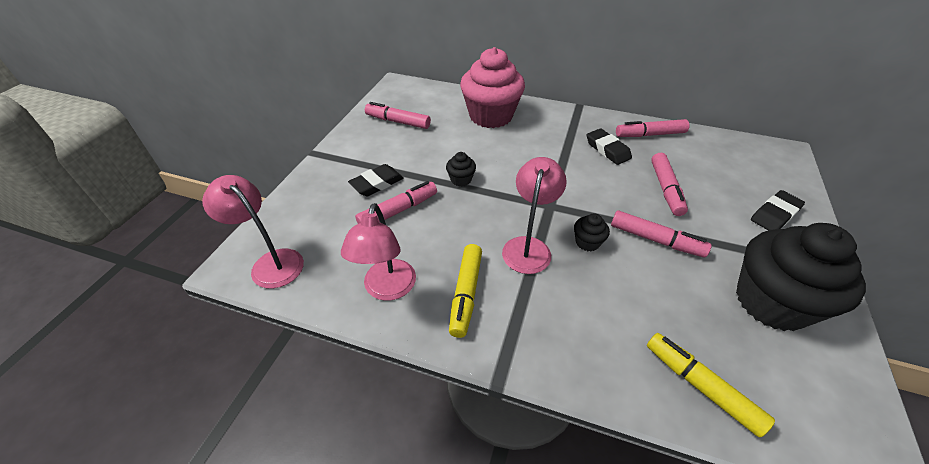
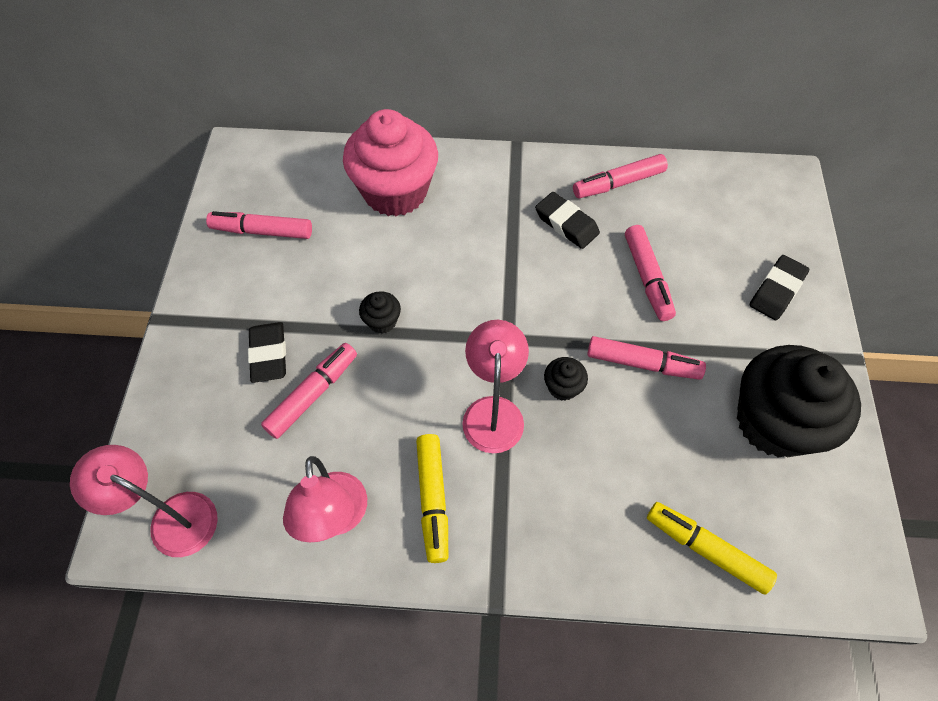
camera: 15 degrees left, 15 degrees up
black eraser [348,164,404,196] -> black eraser turned 45 degrees counterclockwise [248,322,286,383]

